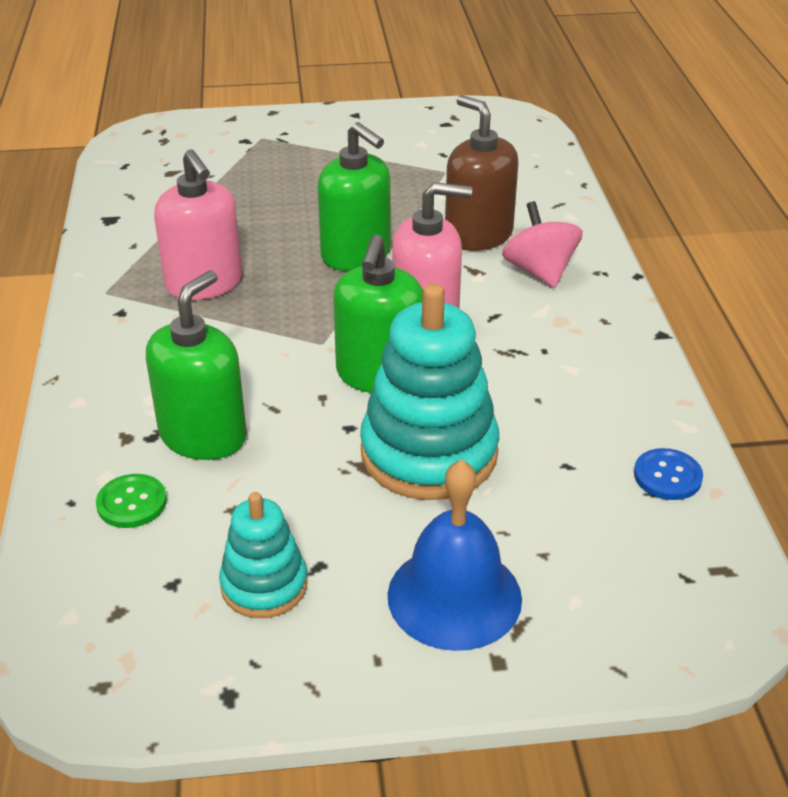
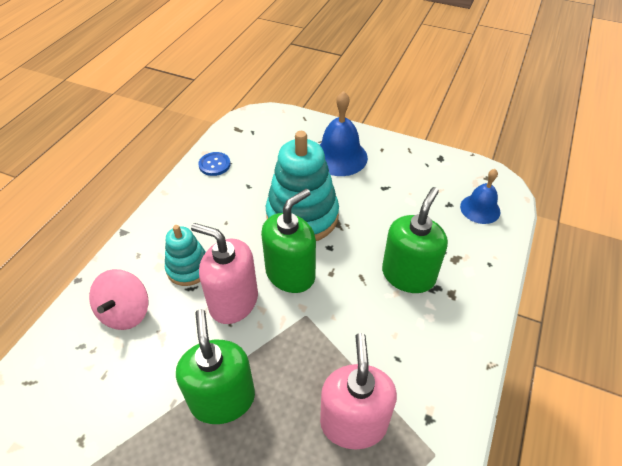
camera: 150 degrees left, 10 degrees up
green button [96,474,167,528] -> none
green soap dispenser [146,270,247,460] -> green soap dispenser turned 150 degrees clockwise [382,187,448,293]
turquoise stacking toy [219,492,308,618] -> turquoise stacking toy moved to [165,225,206,286]
brown soap dispenser [445,95,518,251] -> none
none -> blue bell [460,169,501,224]

